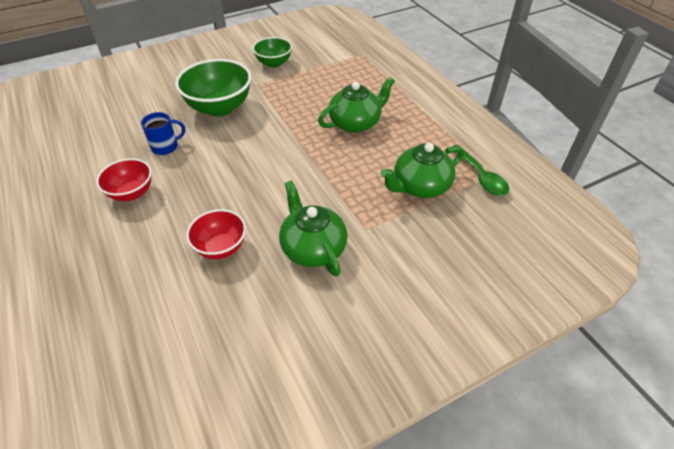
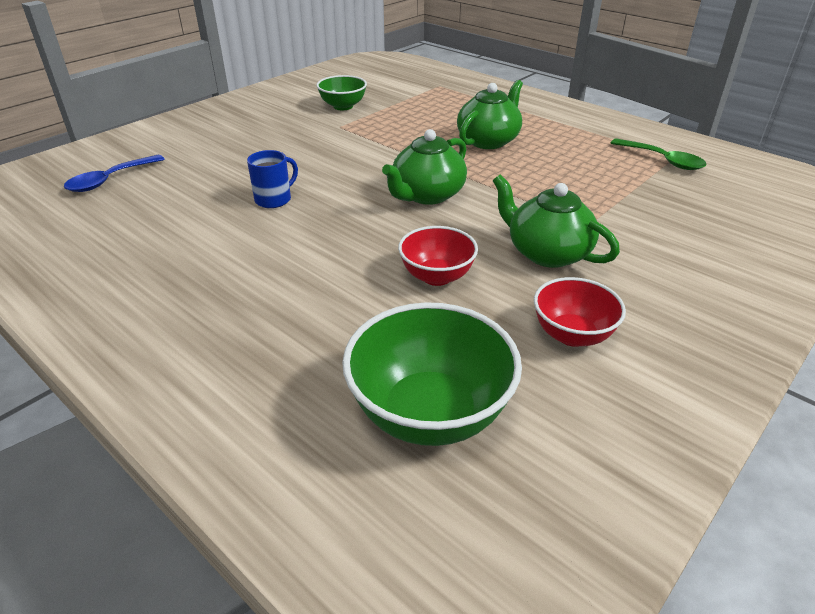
camera: 20 degrees left, 10 degrees down
red bowl [96,158,152,201] -> red bowl moved to [534,277,626,347]
green bowl [175,59,252,117] -> green bowl moved to [342,302,522,446]
green teapot [381,143,464,198] -> green teapot moved to [382,129,467,205]
none -> blue spoon [64,155,165,192]

